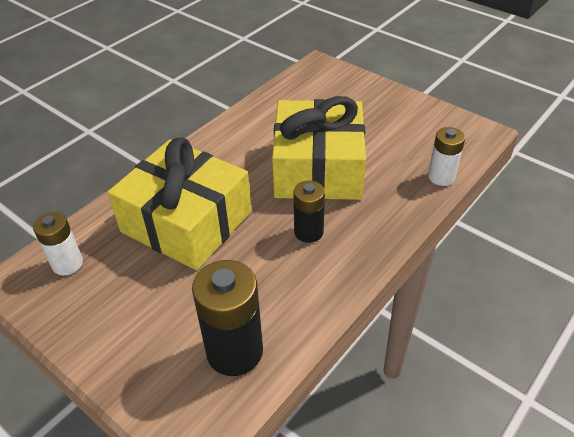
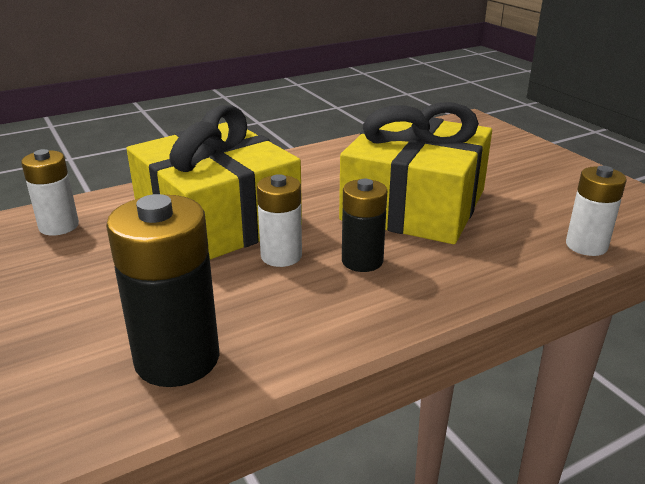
camera: 20 degrees right, 15 degrees down
none -> white battery [257,174,302,267]

